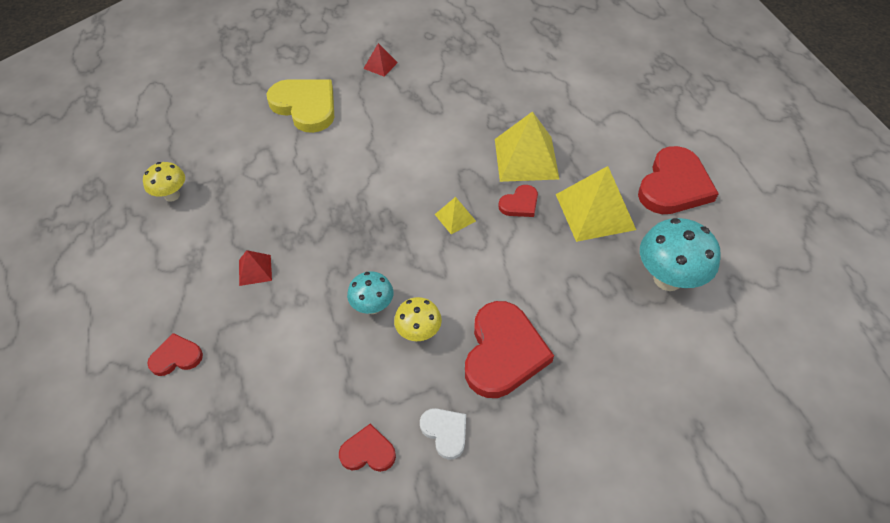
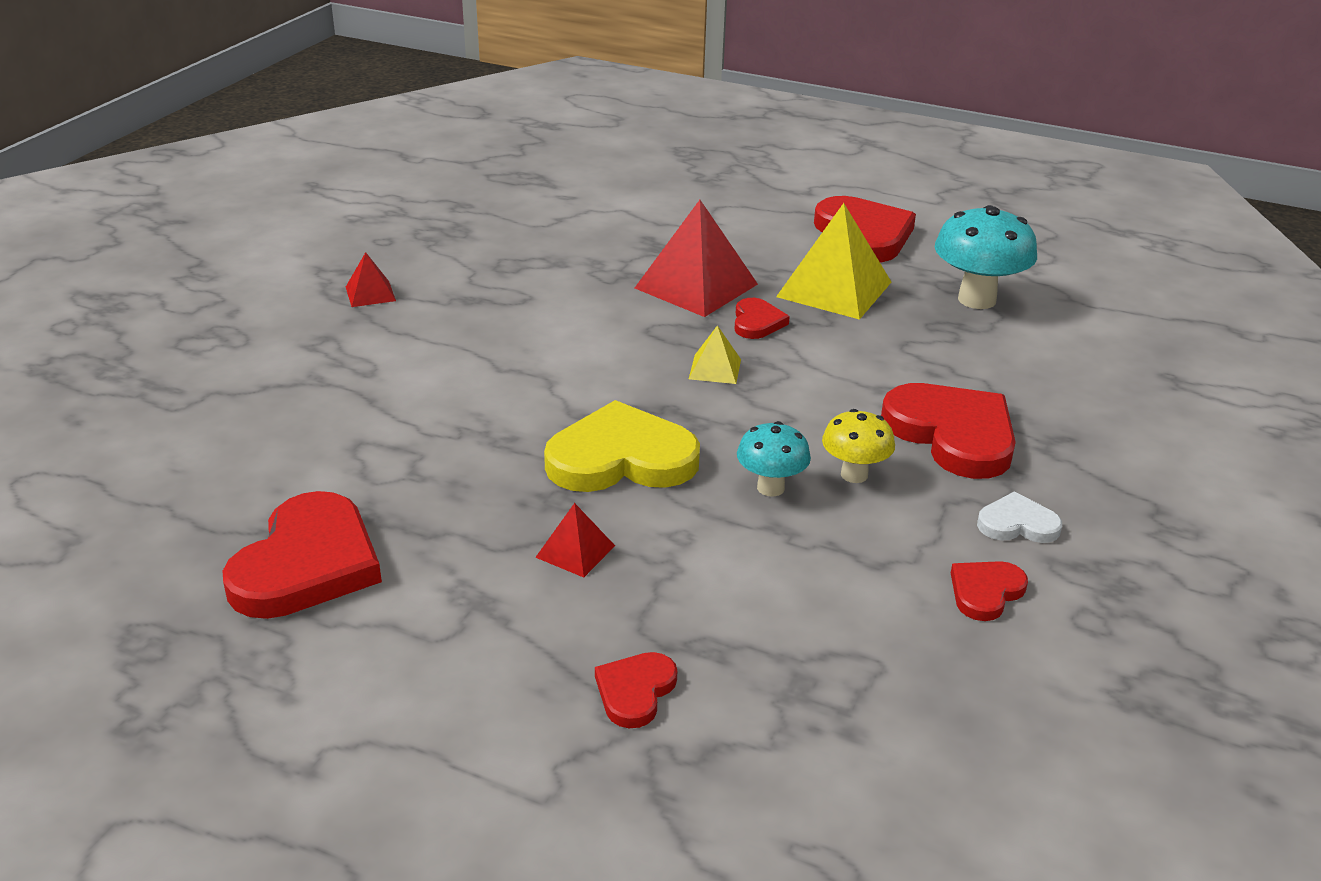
camera: 50 degrees left, 20 degrees down
yellow mushroom [143,162,185,202] -> red heart [223,491,382,619]
yellow heart [267,79,334,133] -> yellow heart moved to [544,400,700,492]
yellow pyramid [495,111,559,182] -> red pyramid [635,200,758,317]

